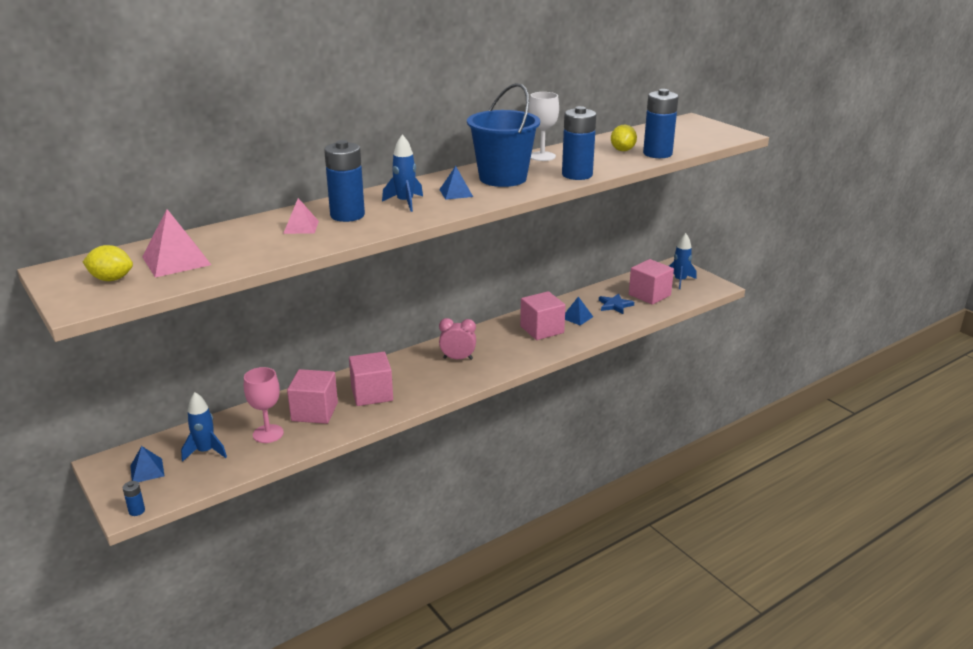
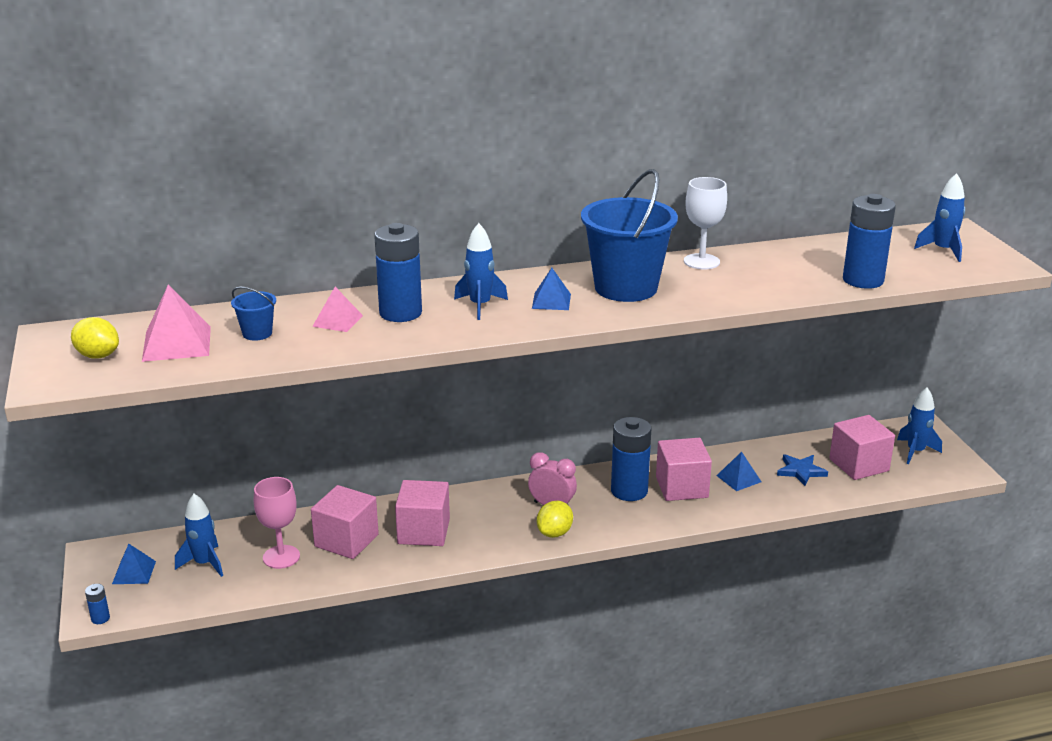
camera: 20 degrees right, 0 degrees up
blue battery [562,106,596,180] -> blue battery moved to [611,417,651,501]
yellow lemon [611,125,637,151] -> yellow lemon moved to [537,501,573,538]
none -> blue bucket [231,287,276,341]
none -> blue rocket [914,173,965,262]

